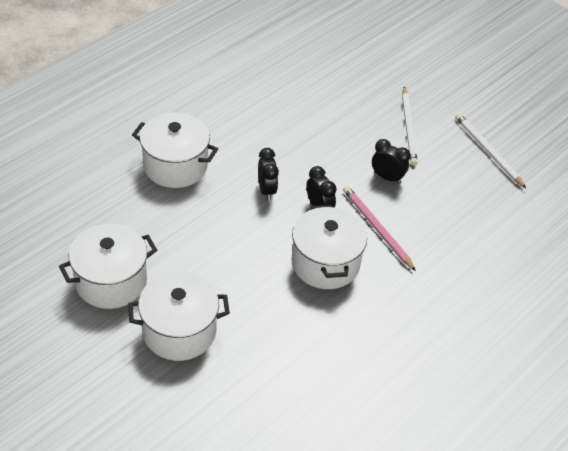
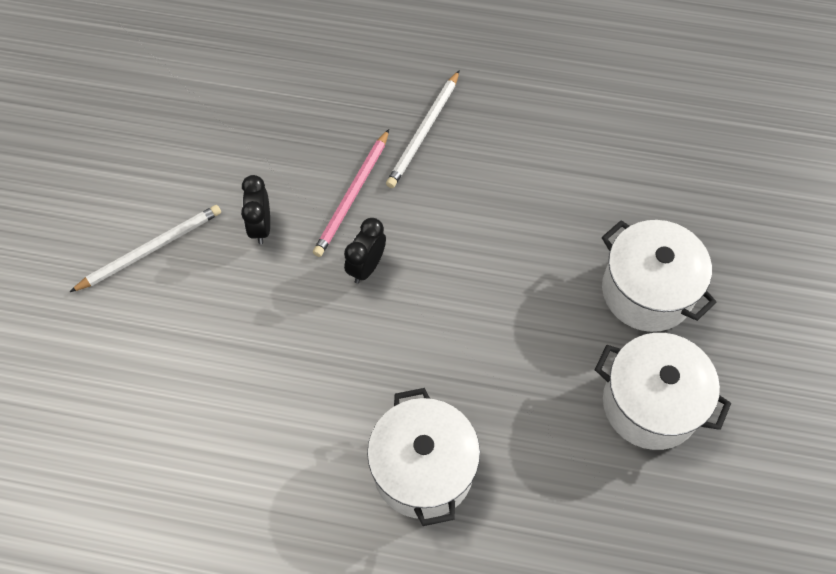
camera: 120 degrees left, 15 degrees up
black clock [258,148,279,201] -> none
white pot [292,205,367,289] -> none
white pencil [455,113,526,188] -> white pencil moved to [386,70,460,188]

